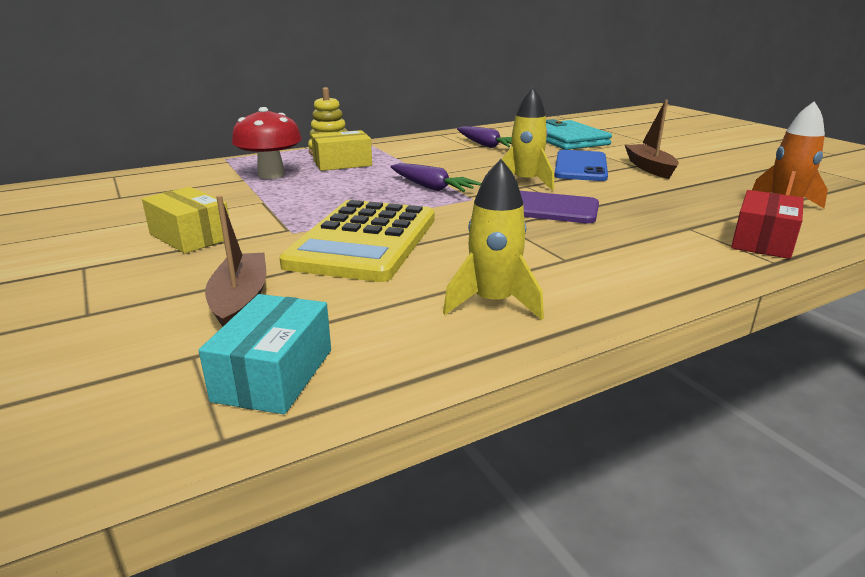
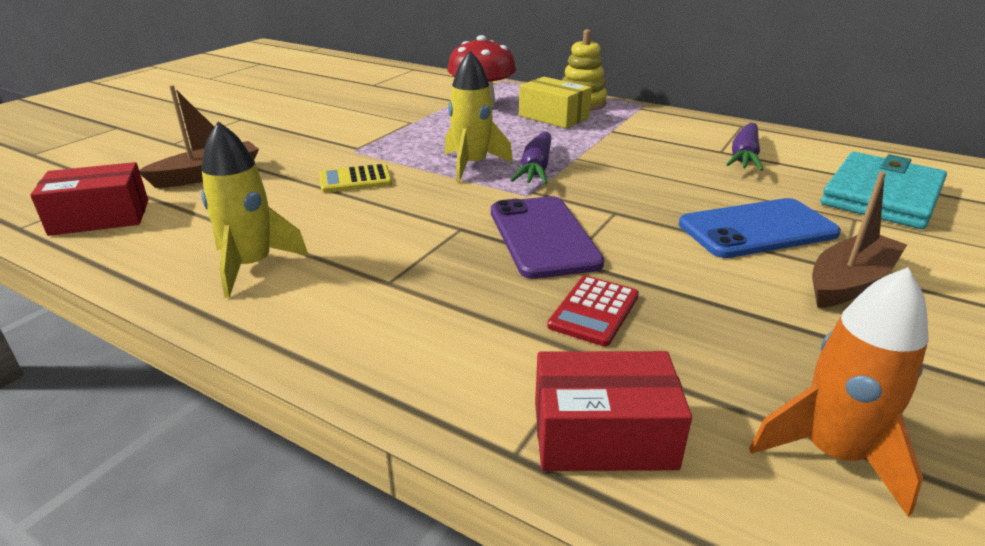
camera: 60 degrees right, 5 degrees up
yellow box [142,187,229,254] -> none
turquoise box [199,294,331,414] -> red box [30,162,148,236]
yellow calculator [279,200,434,282] -> yellow calculator [319,164,392,193], size x0.42
yellow rocket [502,87,554,191] -> yellow rocket moved to [445,51,513,182]
none -> red calculator [547,276,639,346]

